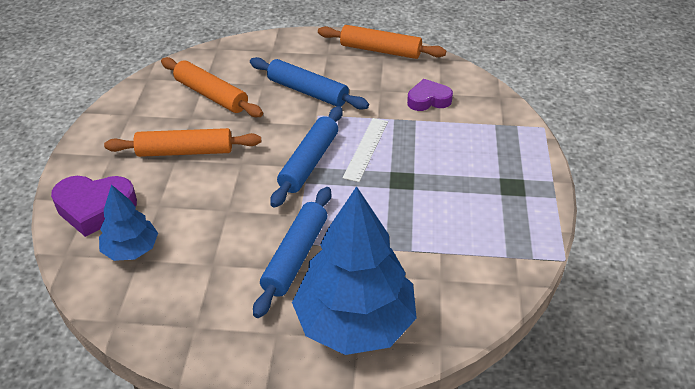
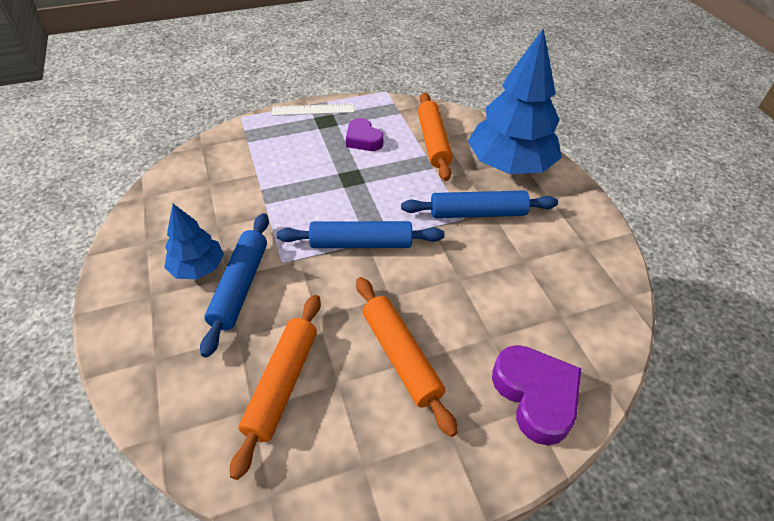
camera: 115 degrees left, 5 degrees up
blue tree [99,184,158,261] -> blue tree moved to [164,204,224,279]
orange rolling pin [318,25,446,59] -> orange rolling pin moved to [418,92,453,181]
white ruler [343,118,388,182] -> white ruler moved to [272,104,354,116]
purple heart [407,79,453,111] -> purple heart moved to [346,118,383,151]

